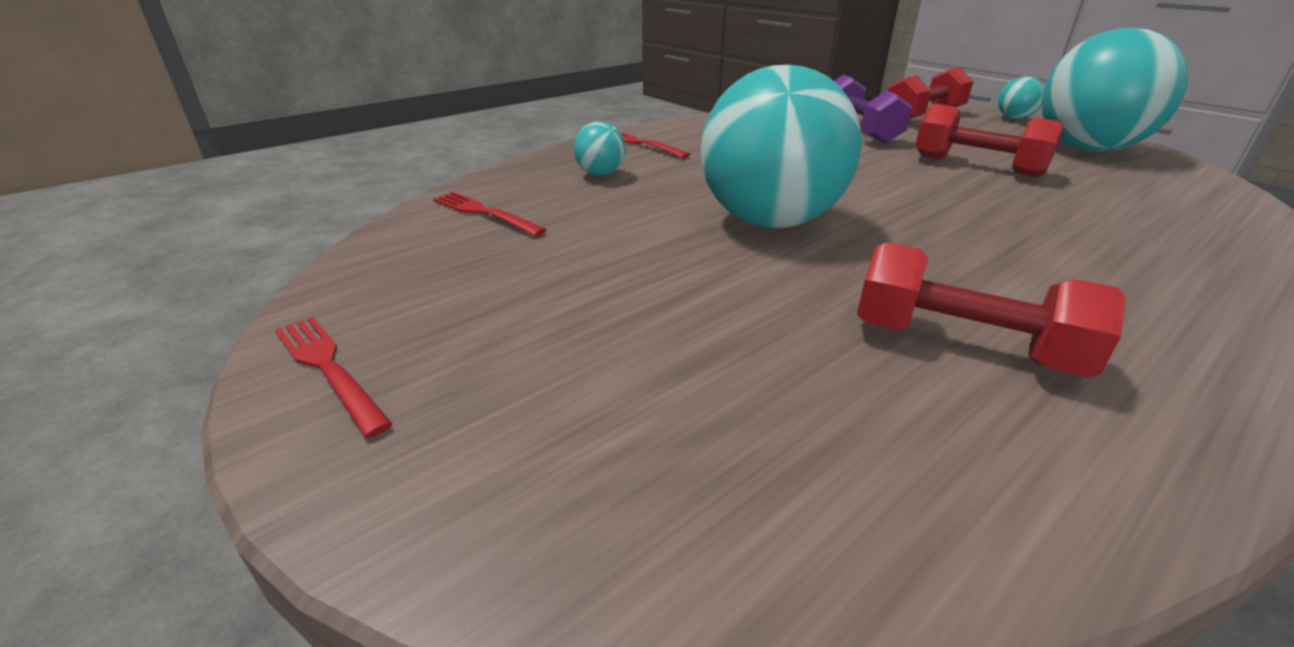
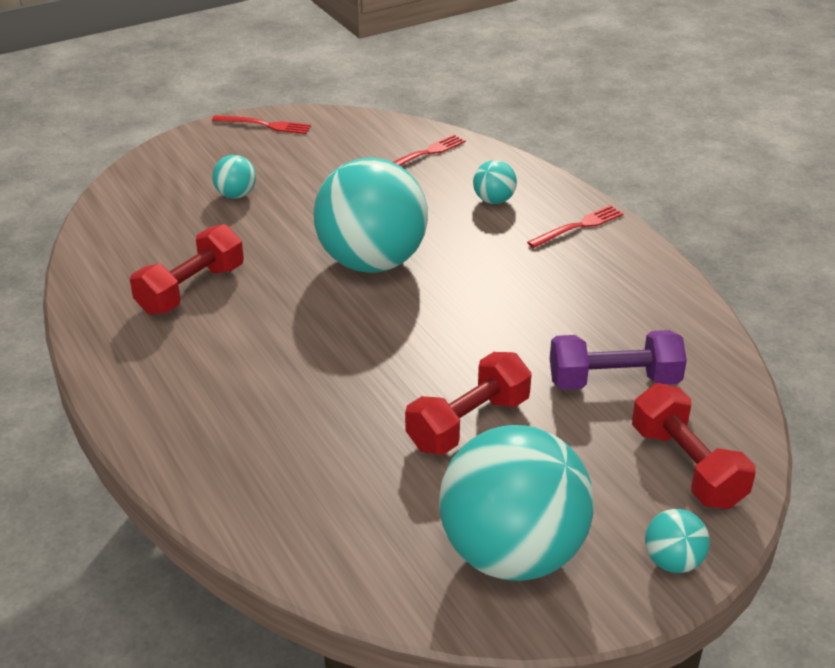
camera: 100 degrees right, 5 degrees up
red fork [275,316,392,438] -> red fork turned 45 degrees clockwise [212,115,311,134]
none -> turquoise ball [212,155,256,199]

